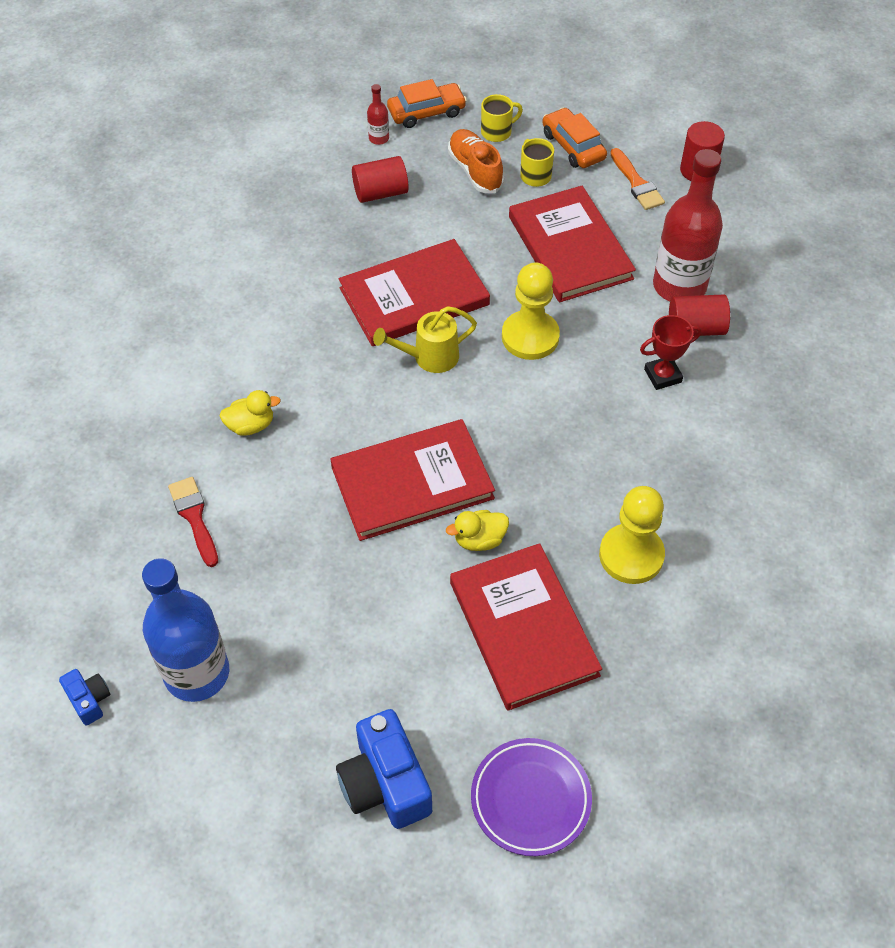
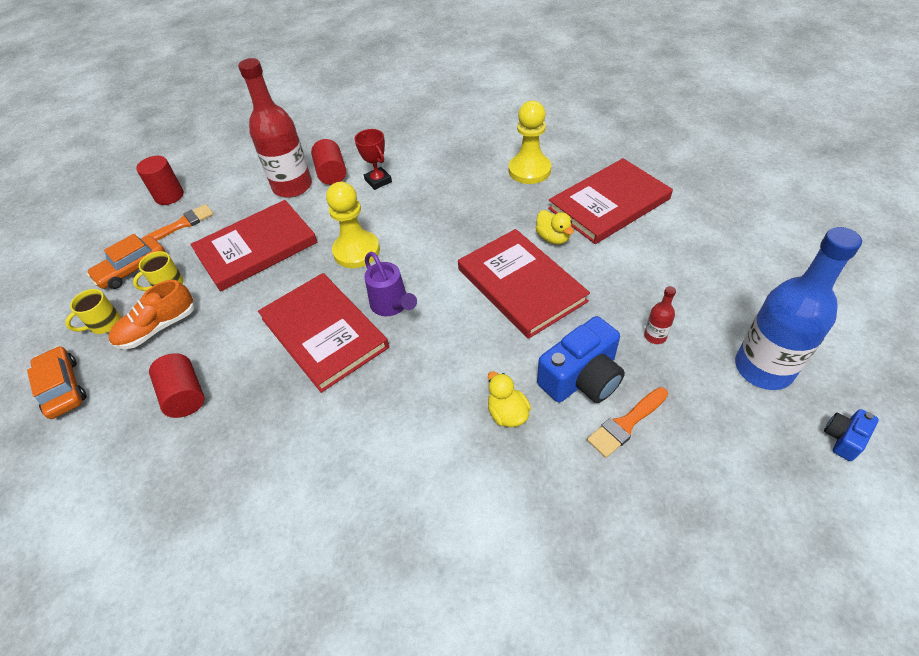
camera: 100 degrees left, 5 degrees down
red brush [168,477,218,567] -> orange brush [587,387,668,458]
blue camera [336,709,432,829] -> blue camera moved to [537,316,625,403]
red bottle [367,84,389,145] -> red bottle moved to [644,286,676,344]
yellow watering can [373,306,477,373] -> purple watering can [364,252,417,316]
purple plate [471,738,592,856] -> none
yellow mug [481,94,523,142] -> yellow mug turned 90 degrees counterclockwise [65,289,121,334]

